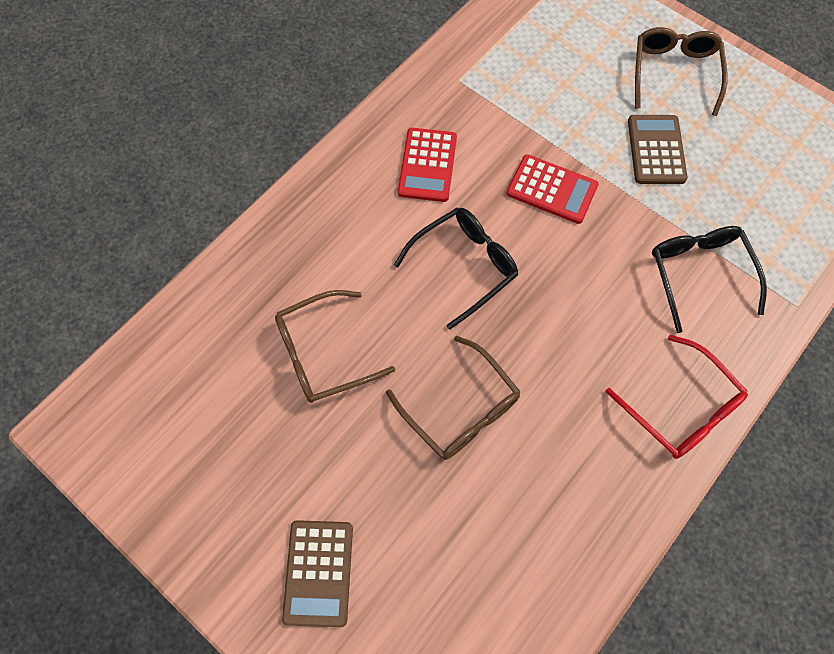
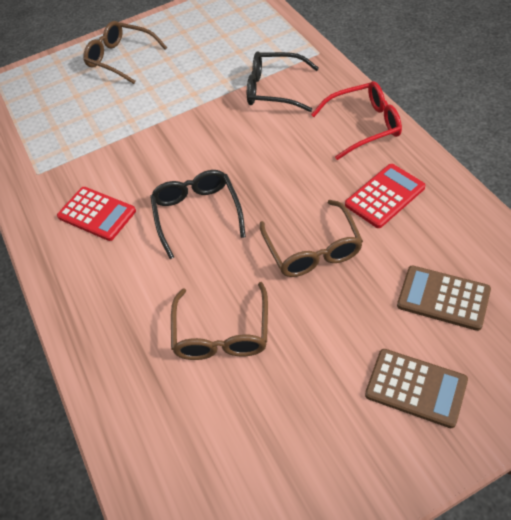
camera: 60 degrees left, 15 degrees down
brown glasses [386,336,521,460] -> brown glasses turned 90 degrees clockwise [260,200,363,277]
red calculator [507,154,598,224] -> red calculator moved to [345,164,425,228]
brown calculator [628,115,688,184] -> brown calculator moved to [397,266,491,331]

